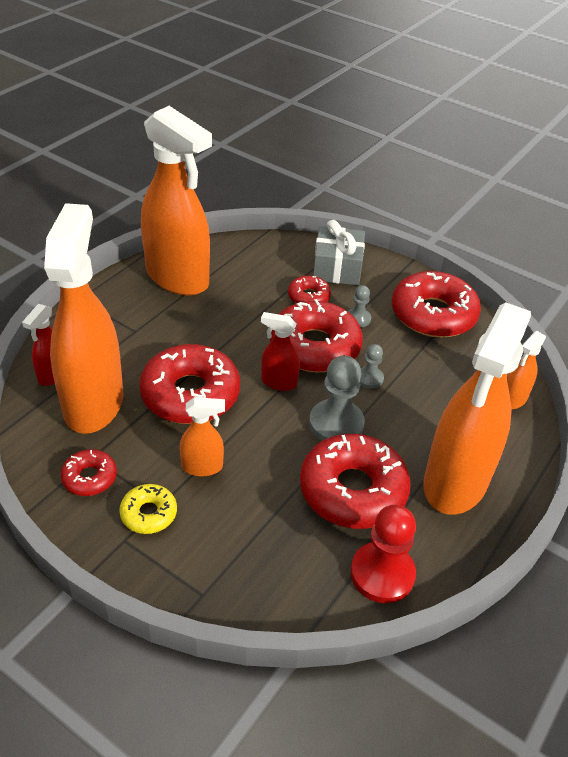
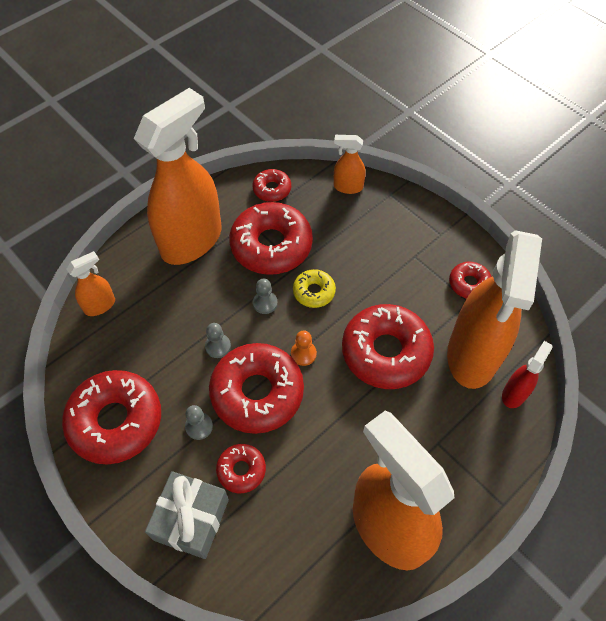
camera: 165 degrees left, 15 degrees up
yellow donut [119,484,177,534] -> yellow donut moved to [293,269,336,308]
orange spray bottle [179,397,225,476] -> orange spray bottle moved to [334,135,366,194]
red spray bottle [261,312,300,391] -> orange pawn [291,330,317,366]
grey pawn [309,355,365,441] -> grey pawn [253,279,278,314], size x0.53
red pawn [350,505,416,603] -> red donut [253,169,291,202]

